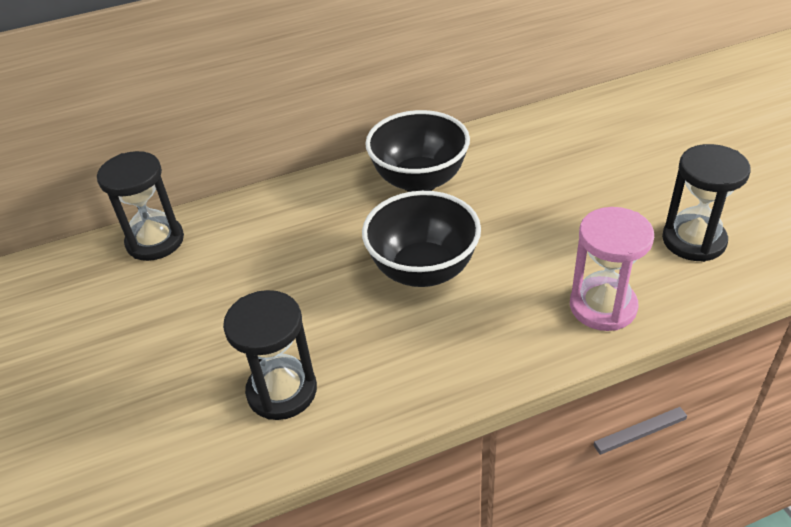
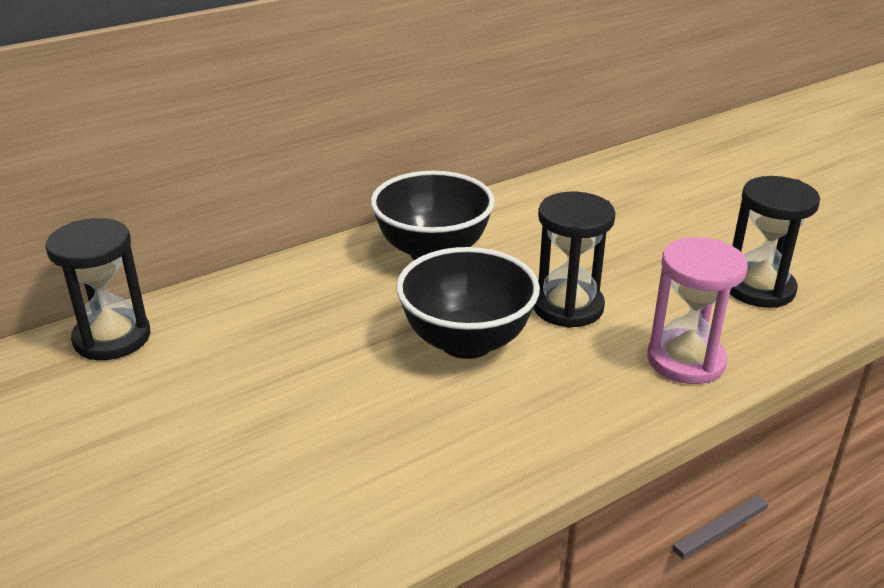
camera: 15 degrees left, 10 degrees down
black hourglass [223,290,317,420] -> black hourglass moved to [533,192,616,328]

